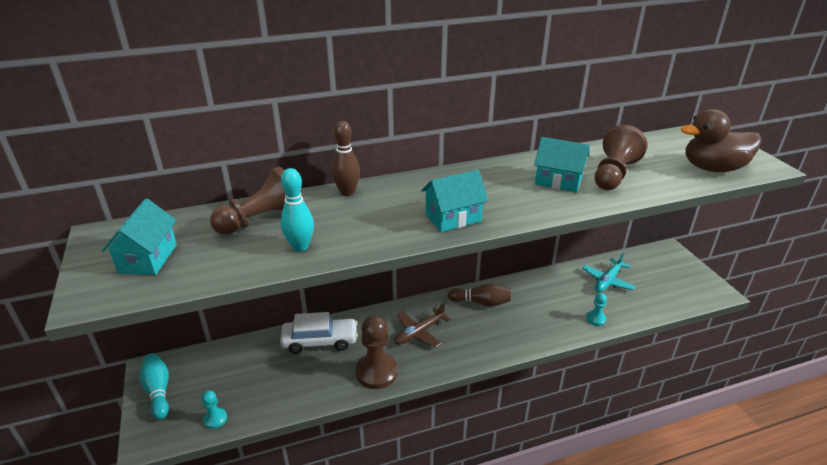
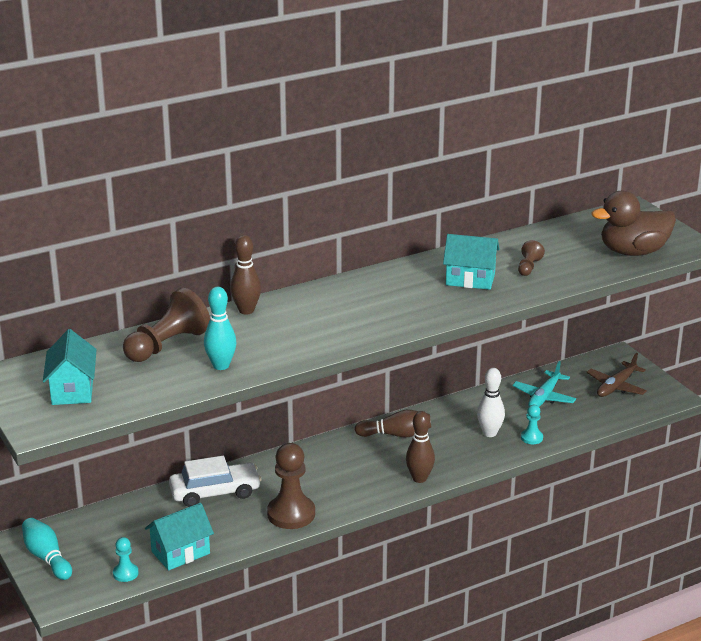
camera: 10 degrees left, 5 degrees down
brown plane [394,302,451,348] -> brown plane moved to [587,353,647,397]
turquoise house [421,170,488,232] -> turquoise house moved to [145,503,214,570]
brown pawn [595,125,648,190] -> brown pawn [518,240,545,276], size x0.50
none -> brown bowling pin [406,411,435,483]
none -> white bowling pin [477,368,505,437]

